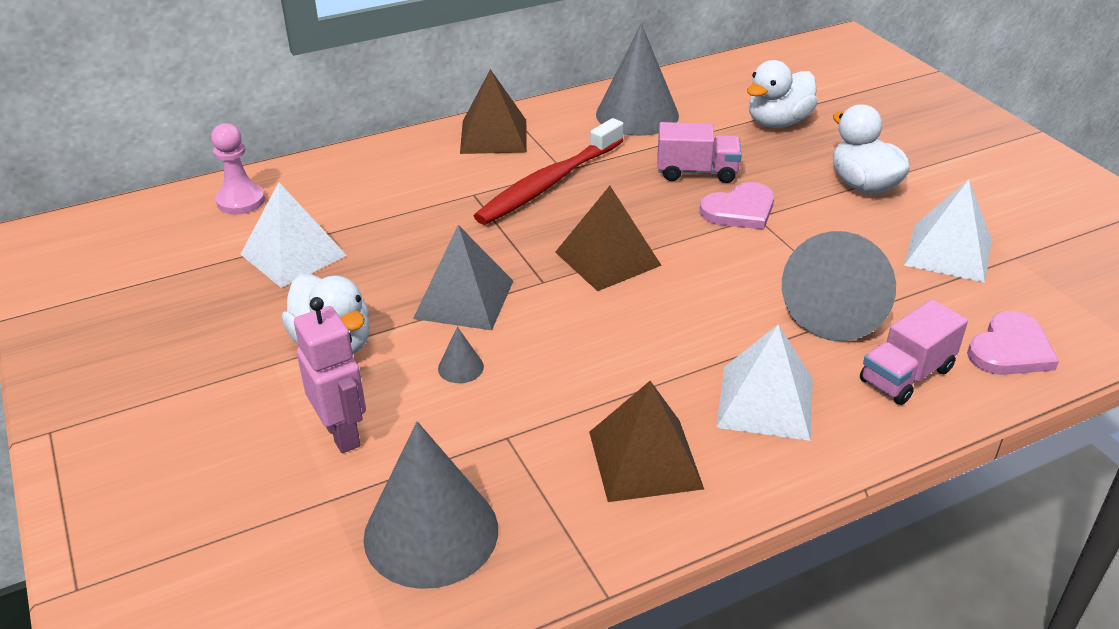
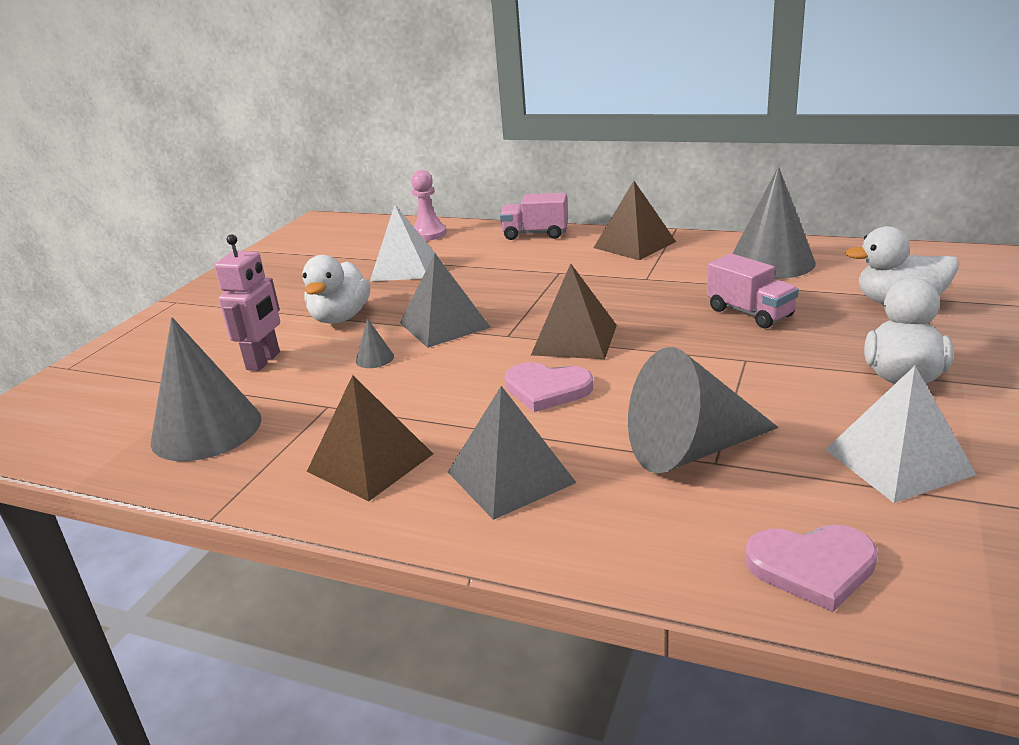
camera: 50 degrees right, 10 degrees down
red toothbrush [474,118,624,225] -> none
pink heart [700,182,774,230] -> pink heart moved to [504,362,593,412]
white pyramid [716,324,813,441] -> grey pyramid [448,386,576,520]
pink truck [860,299,968,405] -> pink truck moved to [500,193,568,240]

